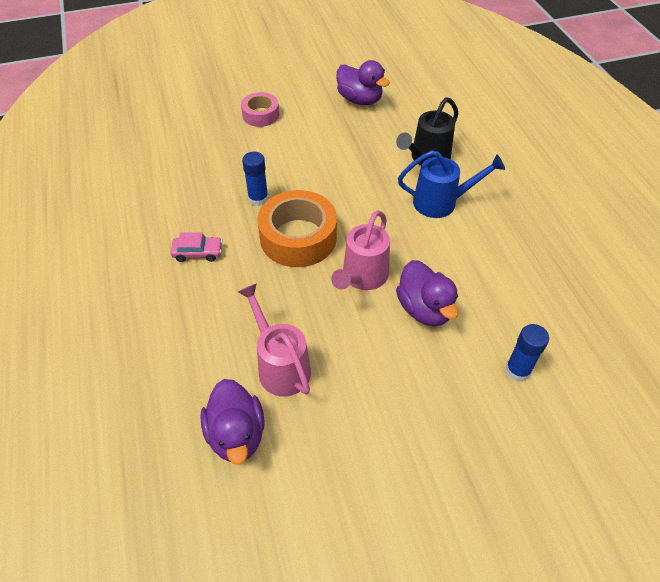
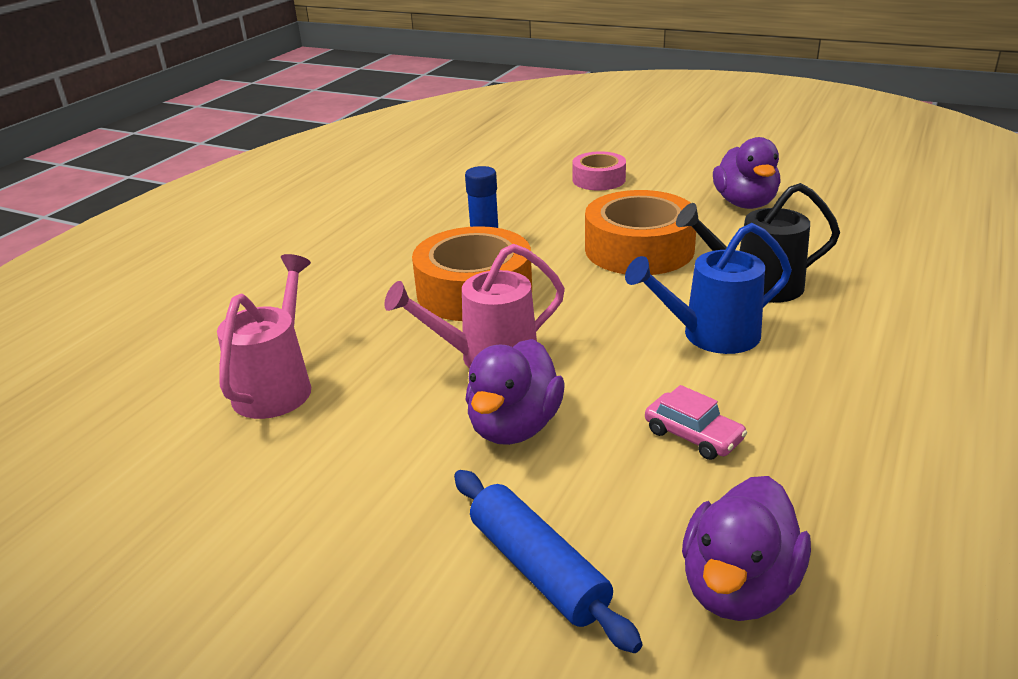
camera: 45 degrees right, 20 degrees down
pink car [170,232,223,262] -> pink car moved to [645,385,747,460]
purple duck [200,379,265,465] -> purple duck moved to [682,476,811,621]
blue watering can [398,150,505,218] -> blue watering can turned 120 degrees clockwise [625,223,792,354]
blue glue stick [505,324,549,381] -> blue rolling pin [454,470,642,653]
none -> orange tape [585,190,696,275]

